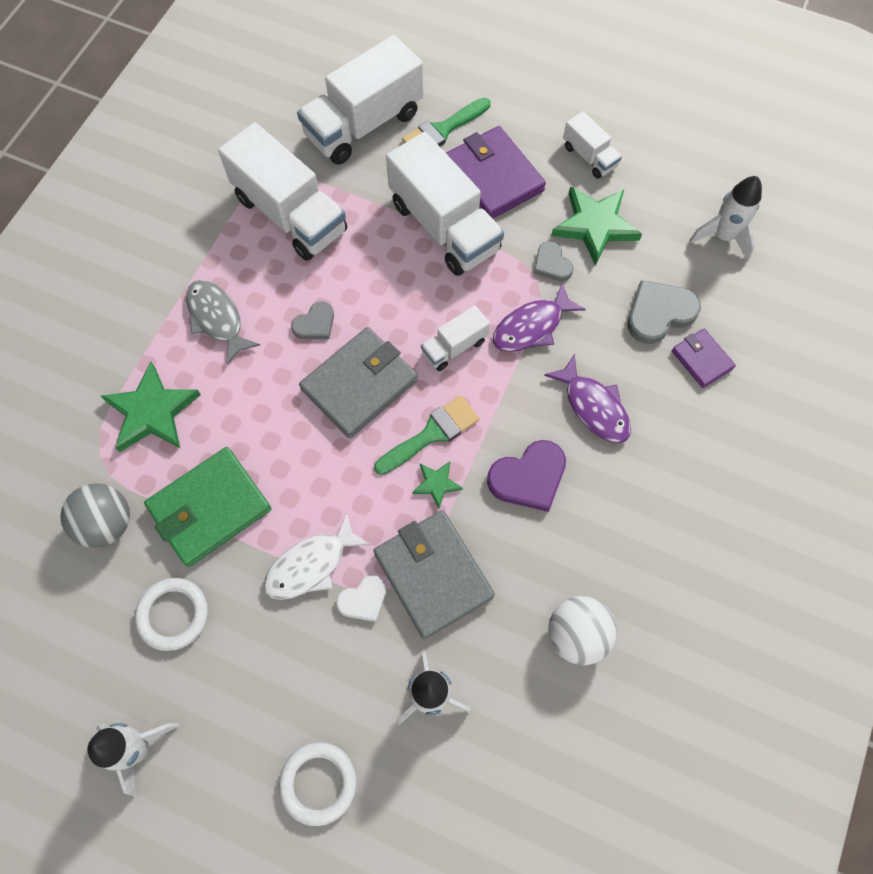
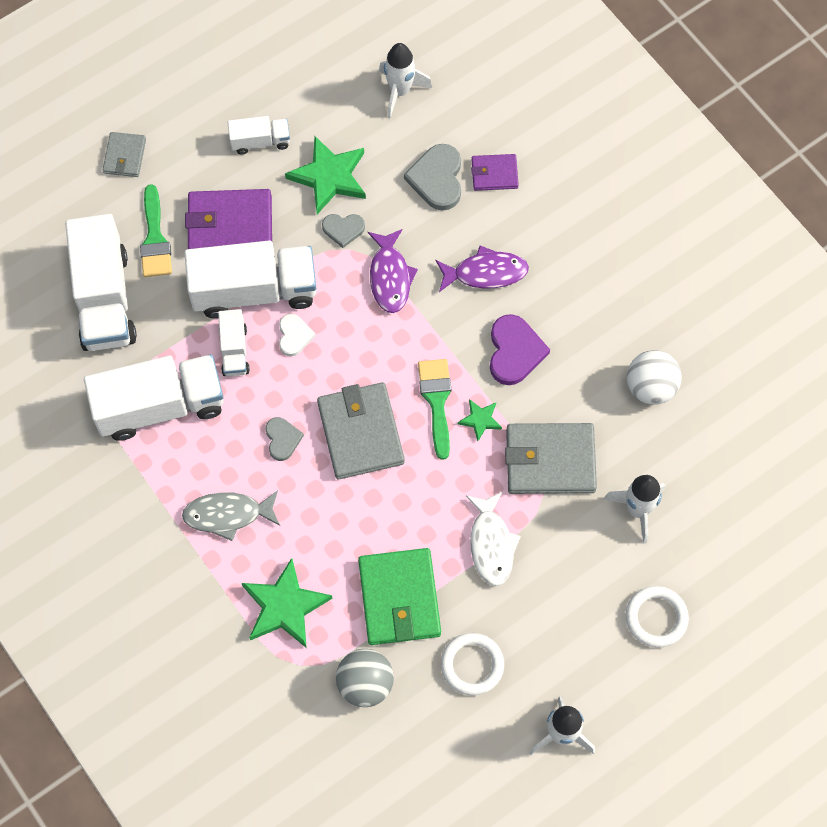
camera: 60 degrees left, 0 degrees up
white heart [336,575,387,622] -> white heart moved to [279,314,315,356]
white truck [421,305,490,371] -> white truck moved to [218,309,250,376]
none -> grey wallet [103,132,146,177]

